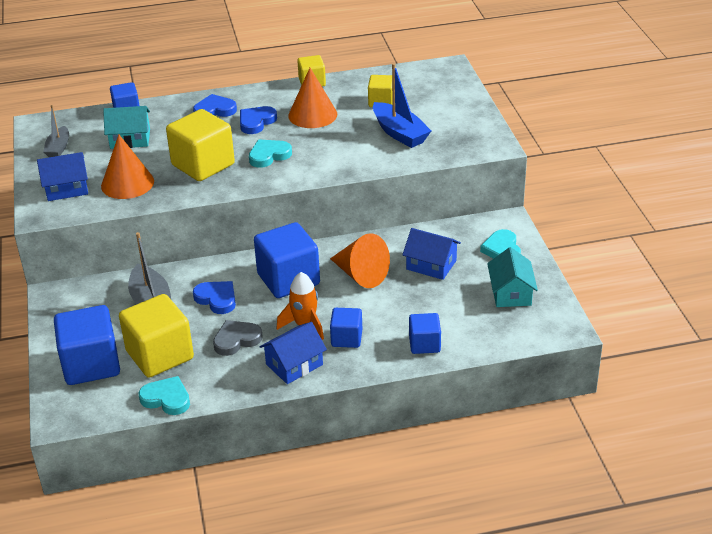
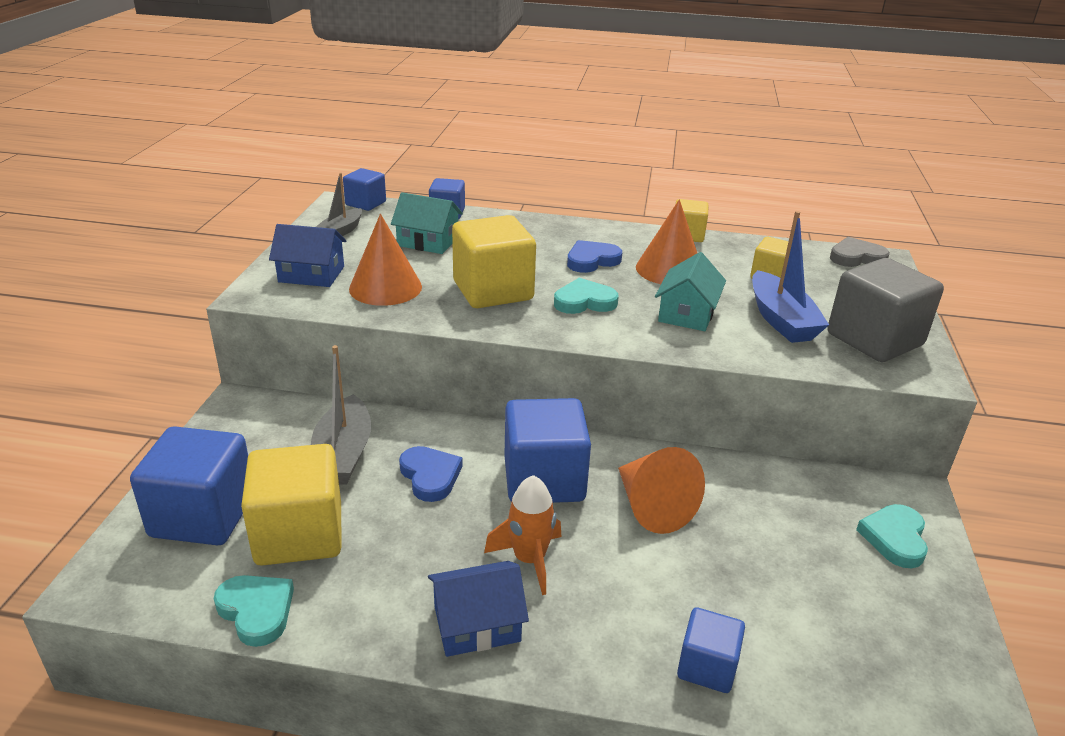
camera: 20 degrees right, 5 degrees down
blue heart [193,94,237,117] -> none
grey heart [213,320,263,356] -> grey heart moved to [830,237,890,267]
blue cube [330,308,362,348] -> blue cube moved to [343,168,386,211]
blue house [402,228,461,280] -> none
turquoise house [487,247,538,307] -> turquoise house moved to [655,252,726,331]
none -> grey cube [828,258,944,362]

